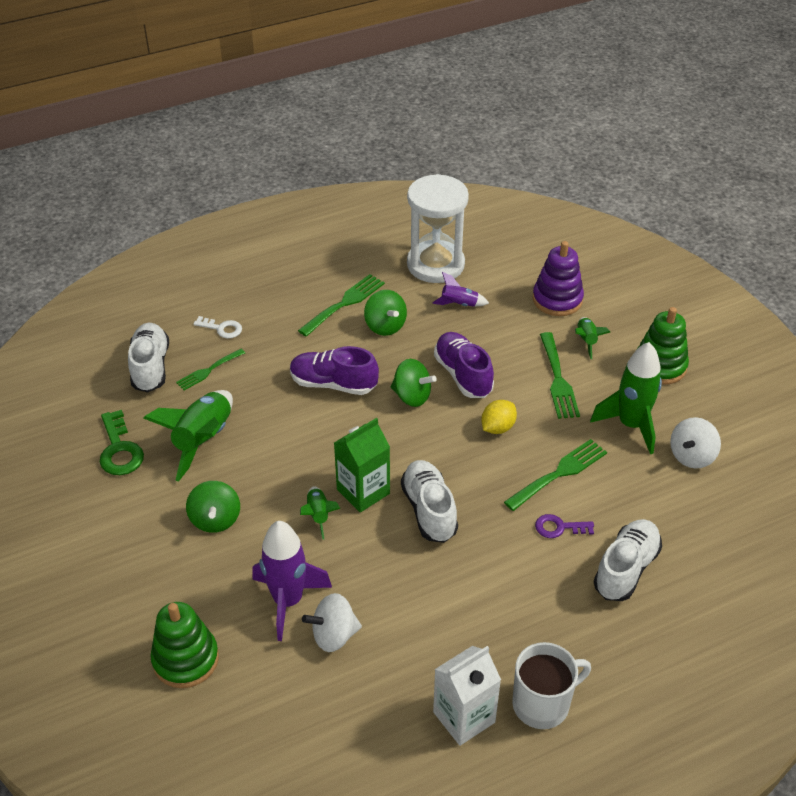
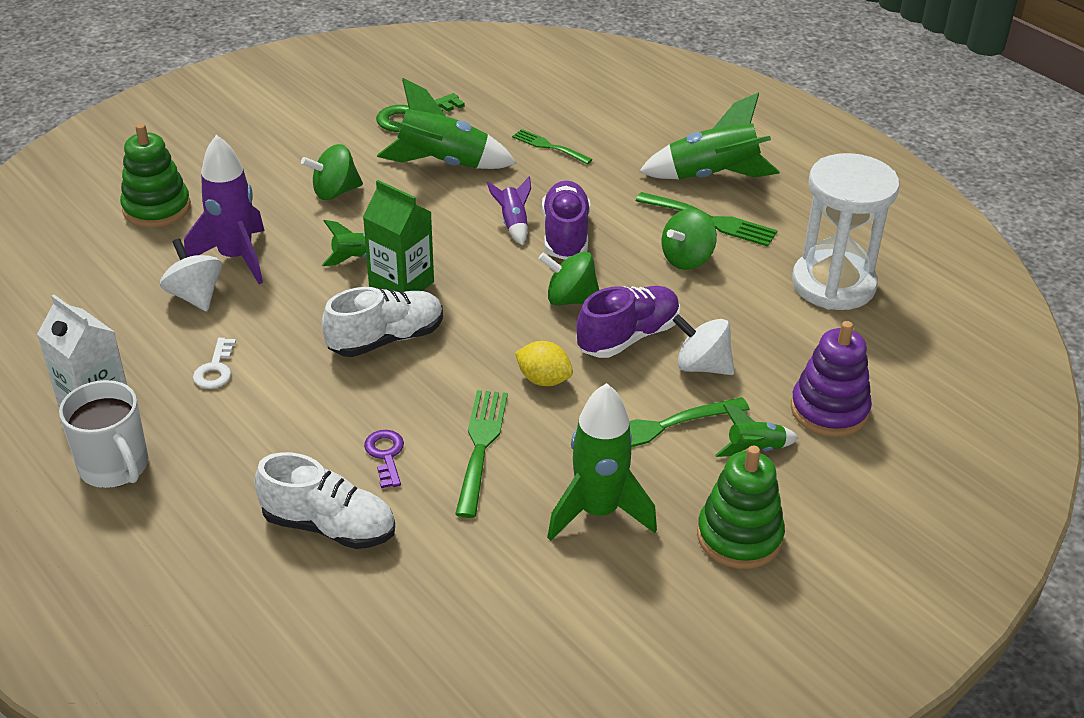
camera: 75 degrees right, 5 degrees down
white shoe [128,323,169,392] -> none
white key [194,316,242,338] -> white key moved to [193,338,236,389]
green spinning top [391,359,437,407] -> green spinning top turned 90 degrees clockwise [538,252,599,306]
purple rocket [432,272,489,307] -> purple rocket moved to [486,177,531,245]
green fork [504,439,607,511] -> green fork turned 120 degrees counterclockwise [455,390,508,518]
white spinning top [670,417,721,468] -> white spinning top moved to [672,314,734,375]
none -> green rocket [639,92,780,179]

